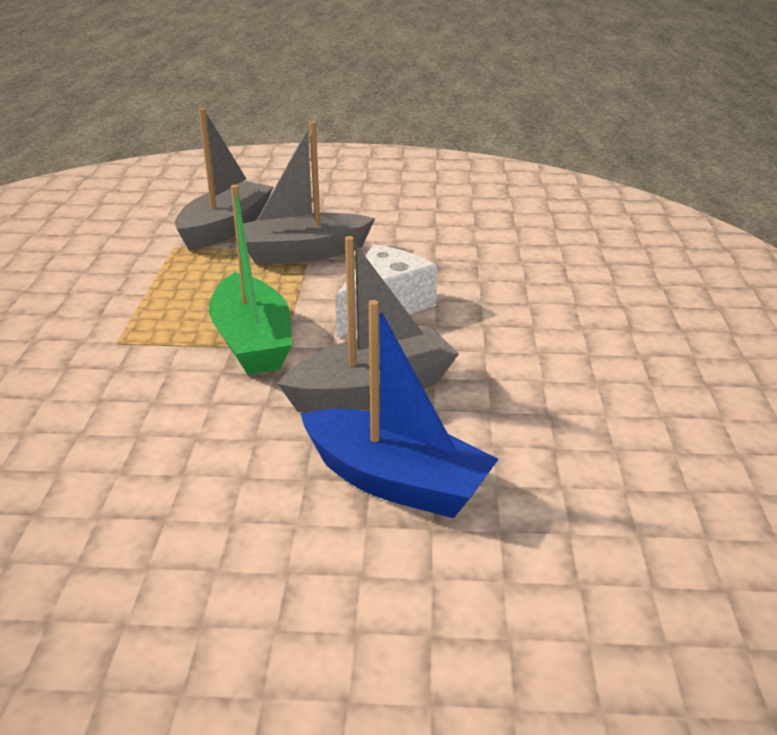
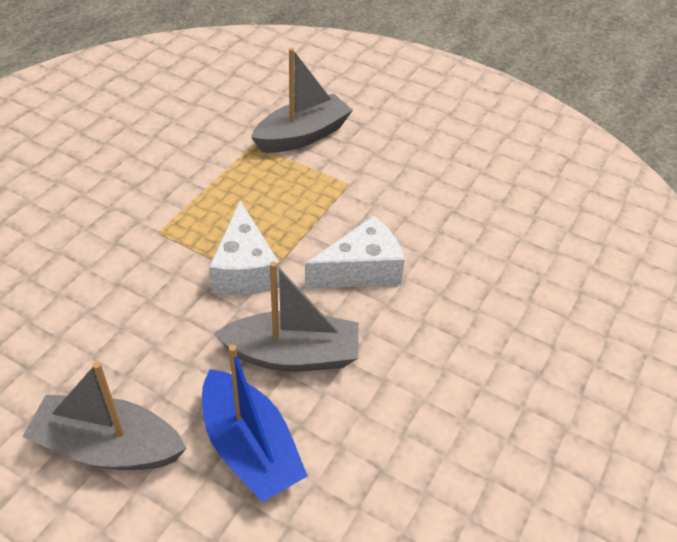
camera: 25 degrees right, 15 degrees up
green boat [209,185,292,375] -> white cheese [209,201,280,295]
grey boat [243,121,375,265] -> grey boat moved to [22,362,187,470]

